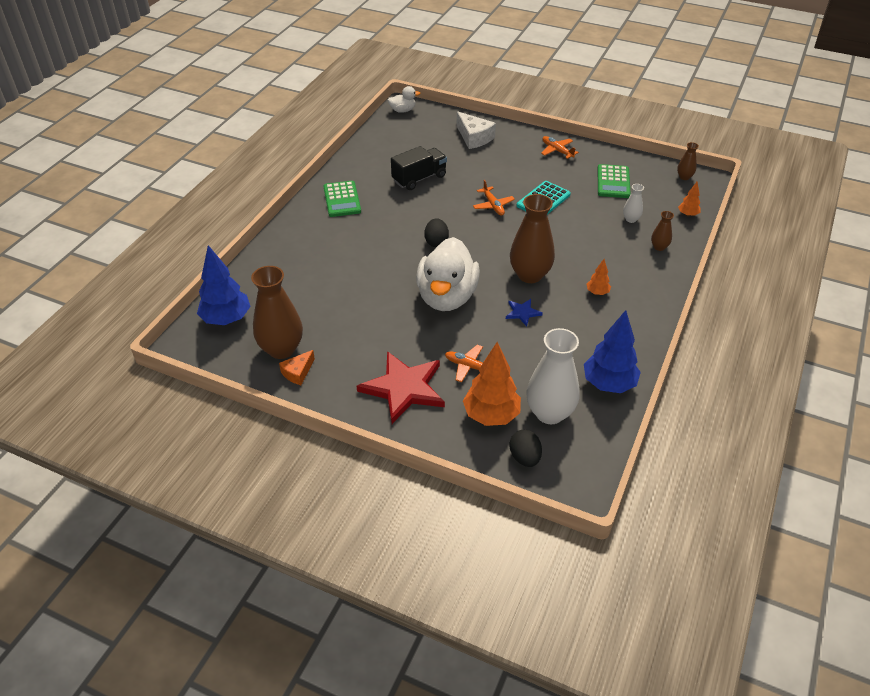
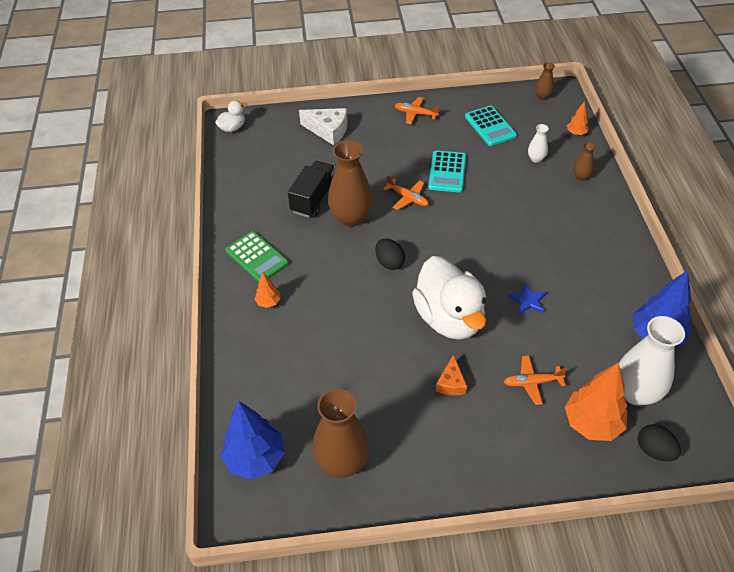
camera: 30 degrees left, 5 degrees up
orange cheese [279,350,315,385] -> orange cheese moved to [436,354,467,395]
red star [357,351,445,424] -> none
brown vase [510,194,555,283] -> brown vase moved to [328,140,373,227]
orange tree [587,259,611,295] -> orange tree moved to [254,273,281,308]
green calculator [598,164,631,198] -> turquoise calculator [465,105,517,146]

